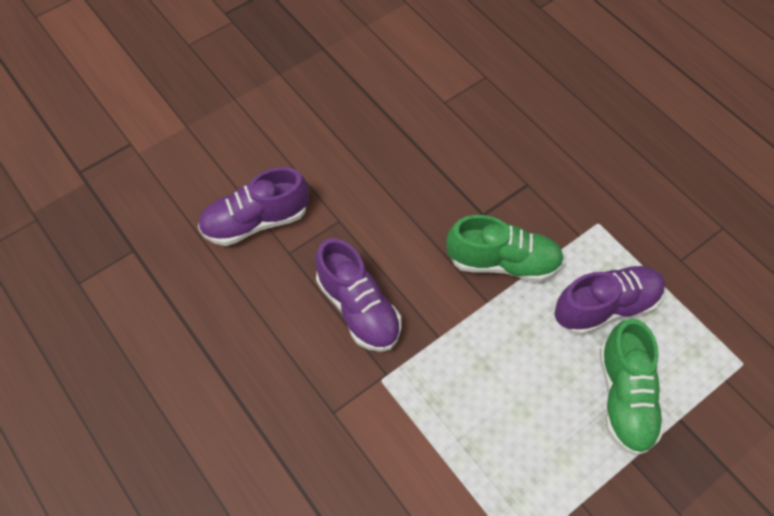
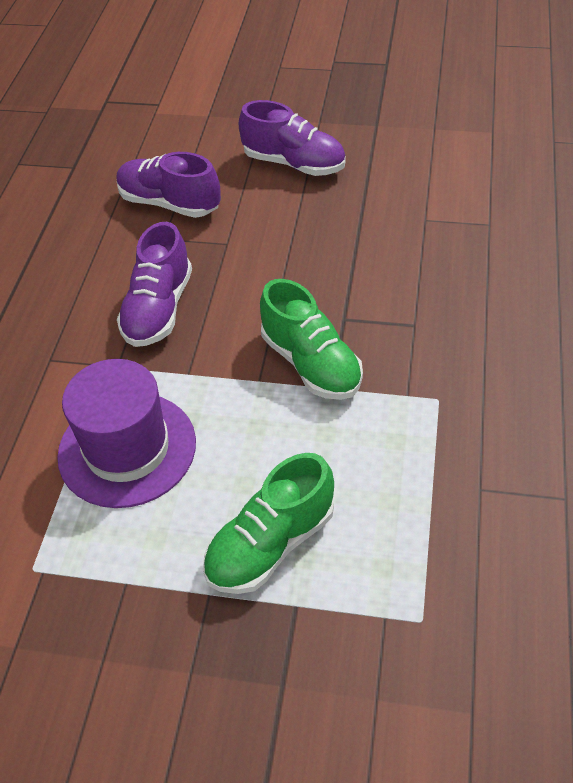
camera: 50 degrees right, 10 degrees down
purple shoe [554,265,665,336] -> purple shoe moved to [238,100,346,176]
none -> purple hat [57,359,196,508]

